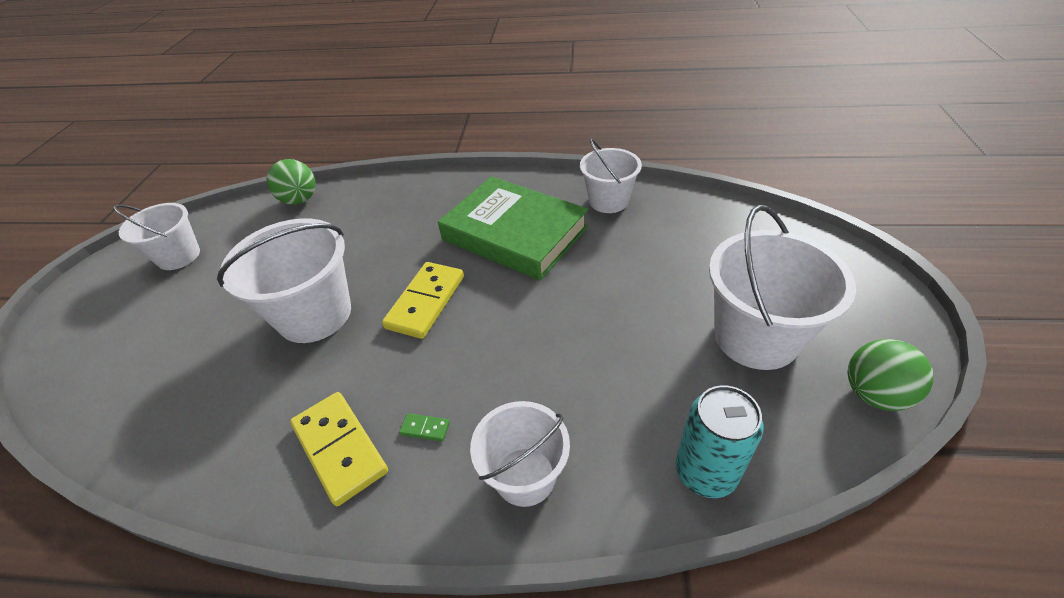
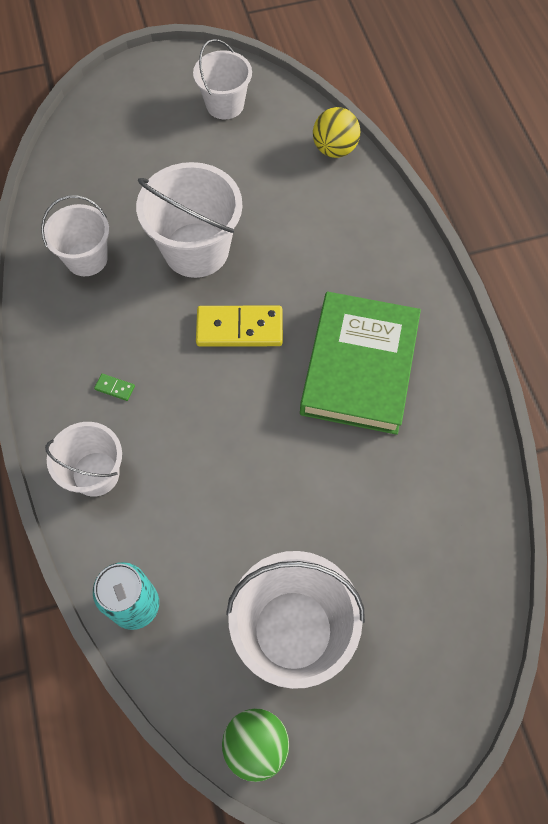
camera: 65 degrees right, 20 degrees up
green ball [267,159,316,205] -> yellow ball [313,107,361,158]
yellow domino [290,392,388,506] -> none
green domino [399,413,450,442] -> green domino turned 60 degrees counterclockwise [94,374,135,401]
white bucket [580,139,642,213] -> white bucket moved to [41,195,109,276]

